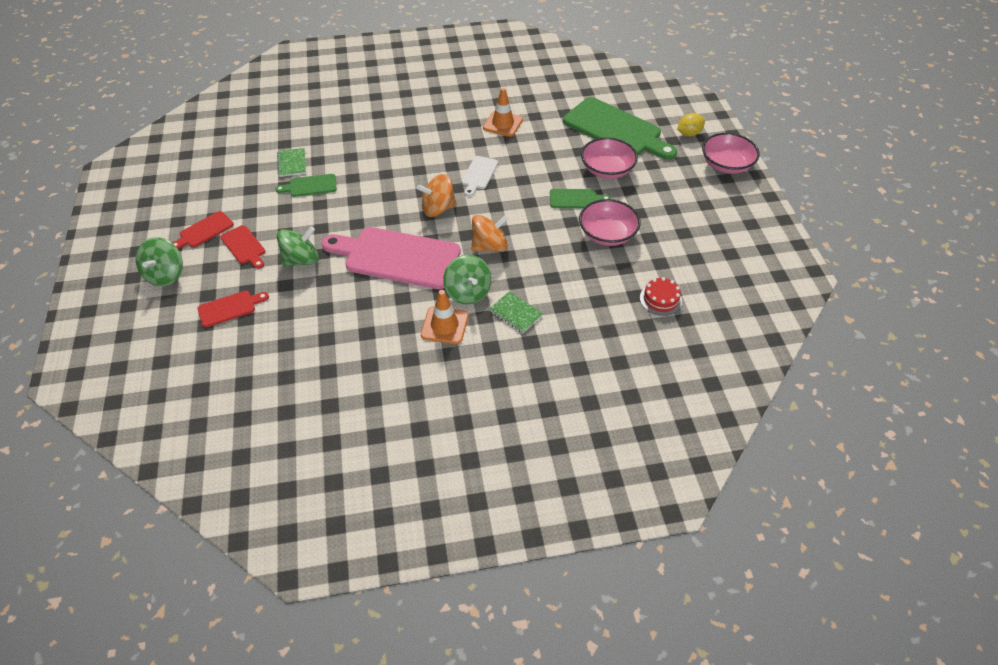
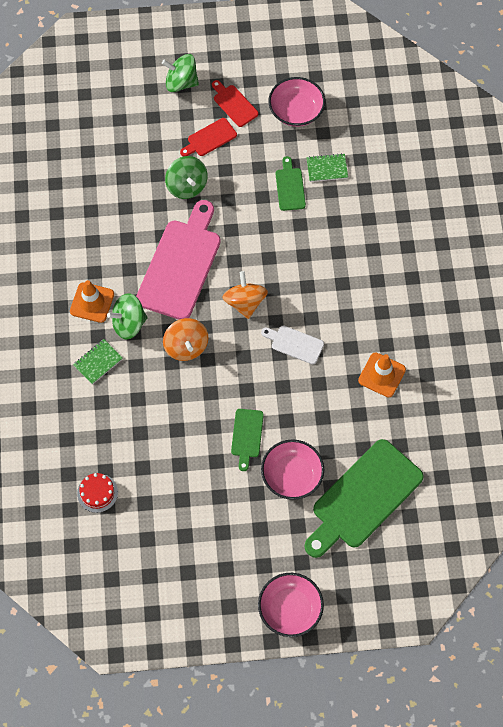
camera: 95 degrees right, 15 degrees up
red cutting board [198,291,269,327] -> none
pink bowl [579,199,641,246] -> pink bowl moved to [268,77,325,127]
yellow lemon [677,113,705,136] -> none

